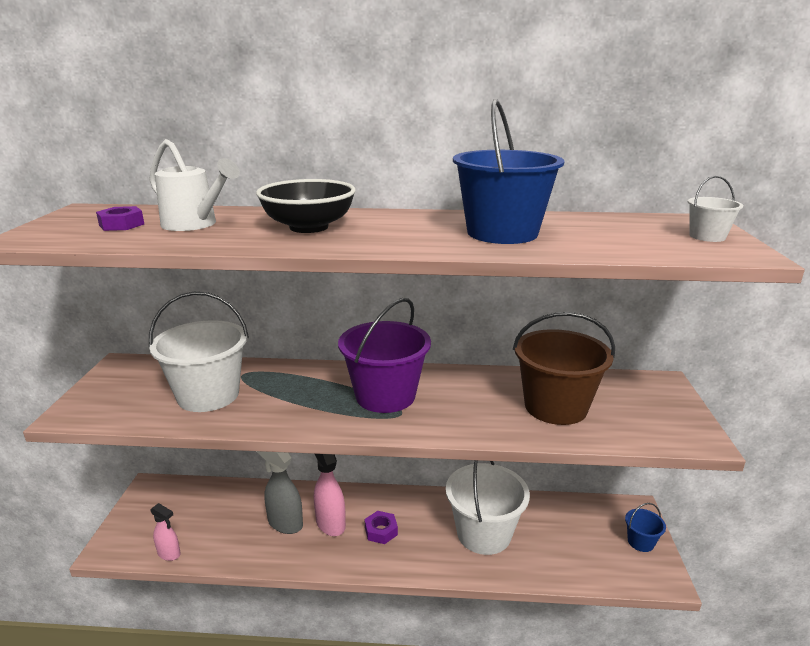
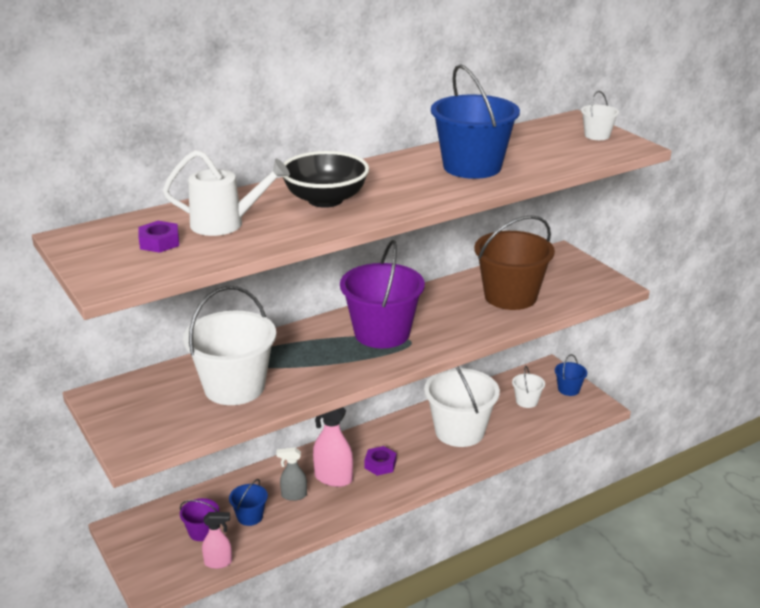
camera: 35 degrees left, 5 degrees up
grey spray bottle [256,451,303,534] -> grey spray bottle [276,447,307,501], size x0.62
none -> purple bucket [180,498,219,541]
none -> blue bucket [229,479,268,526]
none -> white bucket [512,366,545,408]

